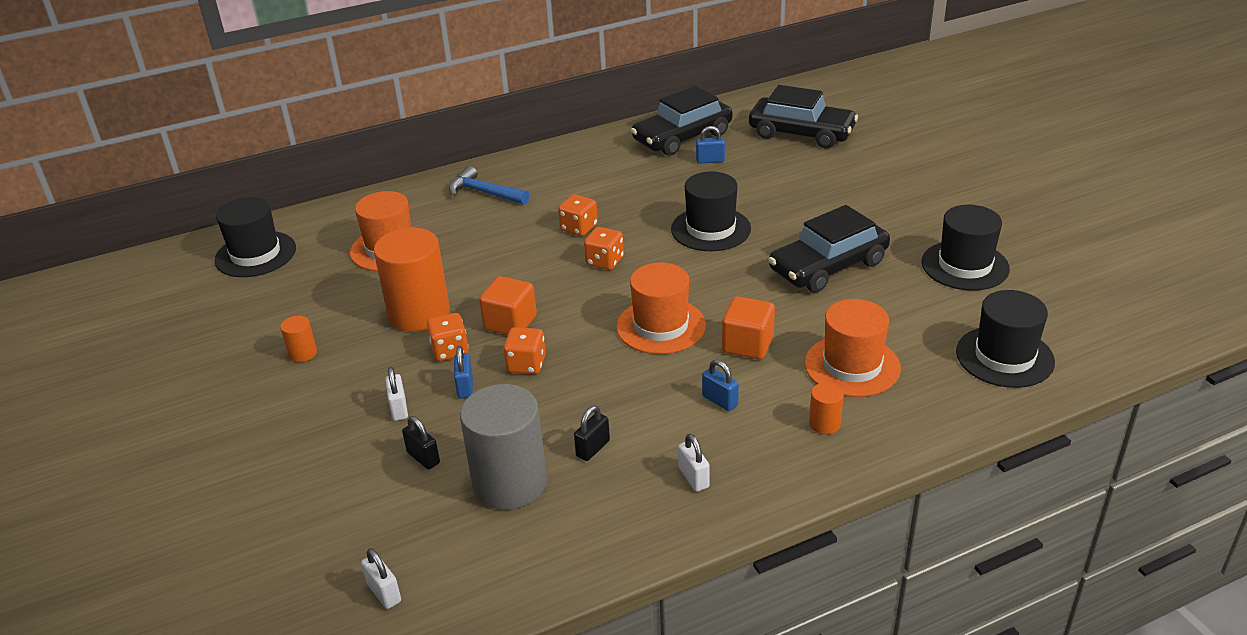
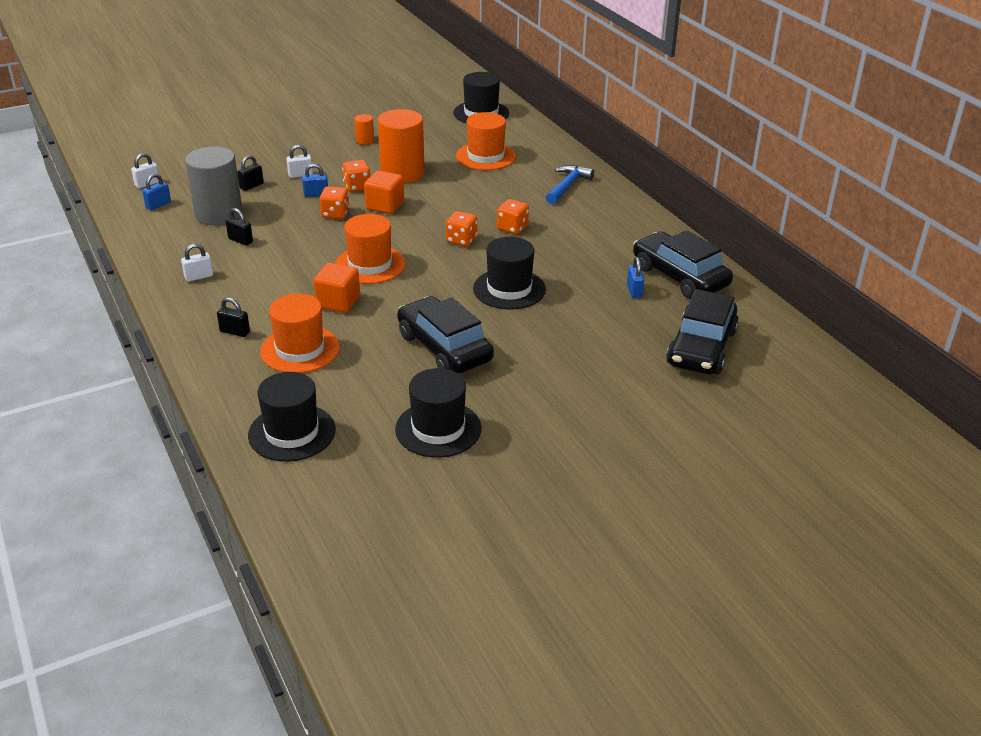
camera: 85 degrees right, 0 degrees up
blue padlock [702,360,739,411] -> blue padlock moved to [142,173,171,210]
orange cylinder [809,383,844,434] -> black padlock [217,297,250,337]

